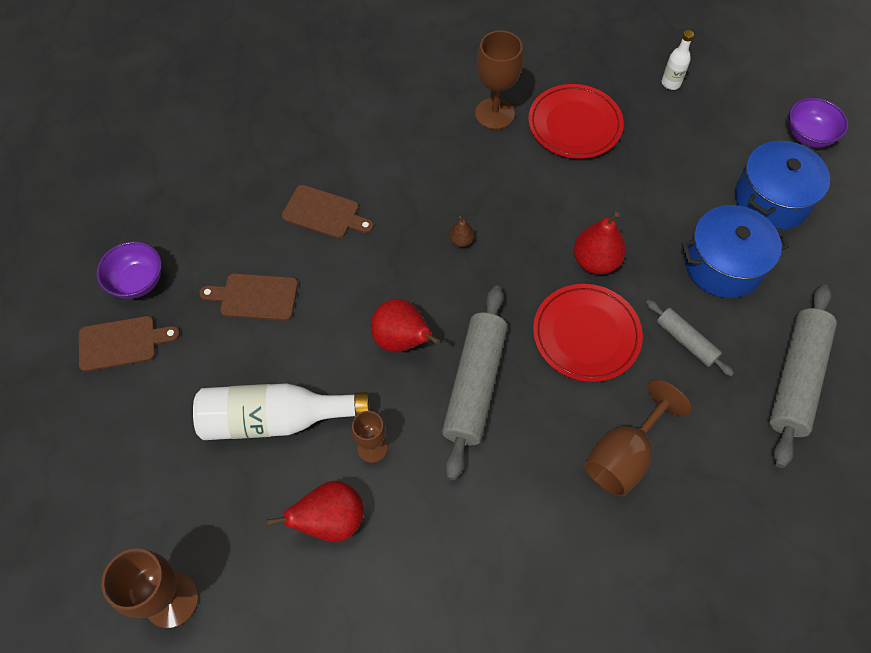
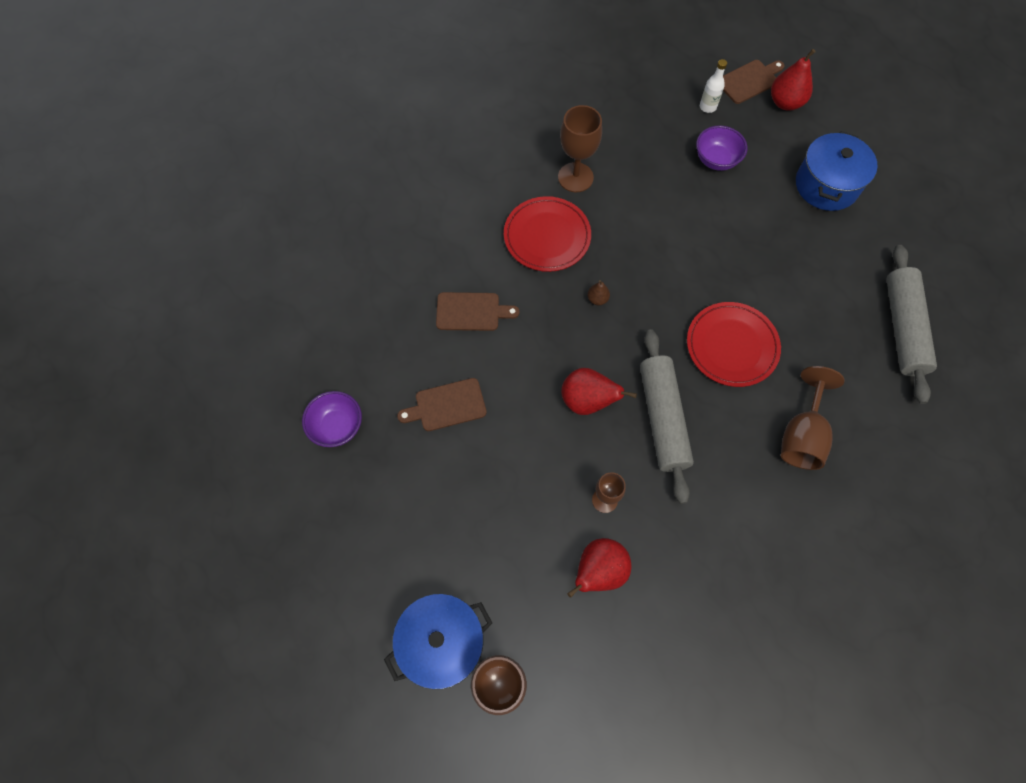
camera: 20 degrees left, 5 degrees up
brown cutting board [79,316,180,372] -> brown cutting board moved to [723,60,785,104]
white bottle [193,383,369,440] -> none
red plate [528,84,624,159] -> red plate moved to [504,196,591,272]
red pear [573,212,626,274] -> red pear moved to [771,49,815,111]
grey rolling pin [646,299,734,376] -> none
blue pot [681,205,789,298] -> blue pot moved to [384,594,492,690]
purple bowl [788,98,848,148] -> purple bowl moved to [696,125,747,171]

